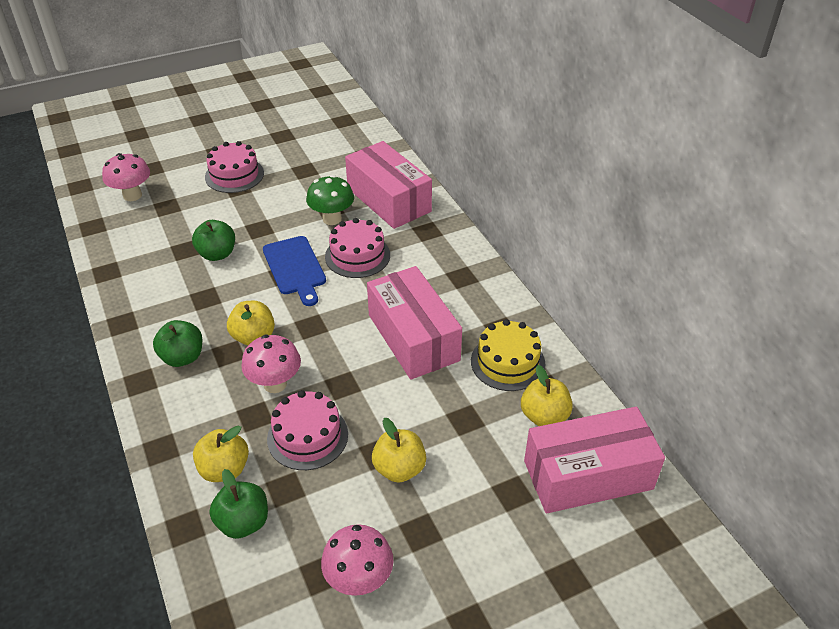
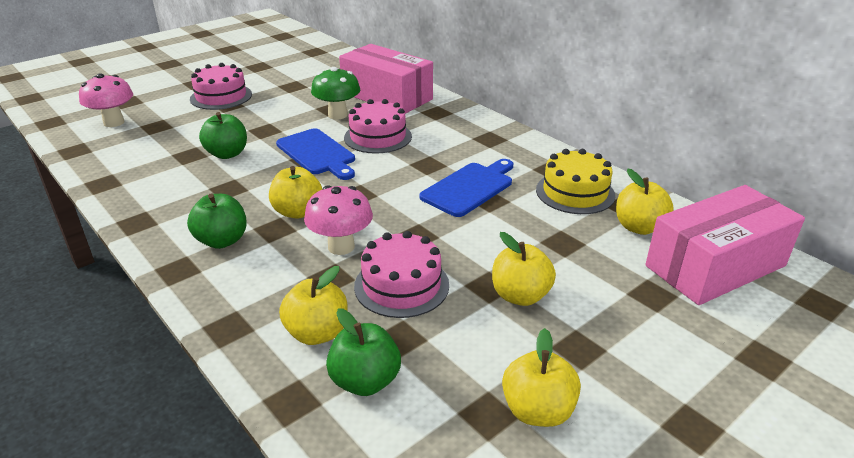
camera: 15 degrees left, 10 degrees down
pink mushroom [321,524,393,596] -> yellow apple [502,328,581,427]
pink box [367,266,462,380] -> blue cutting board [419,159,513,217]

